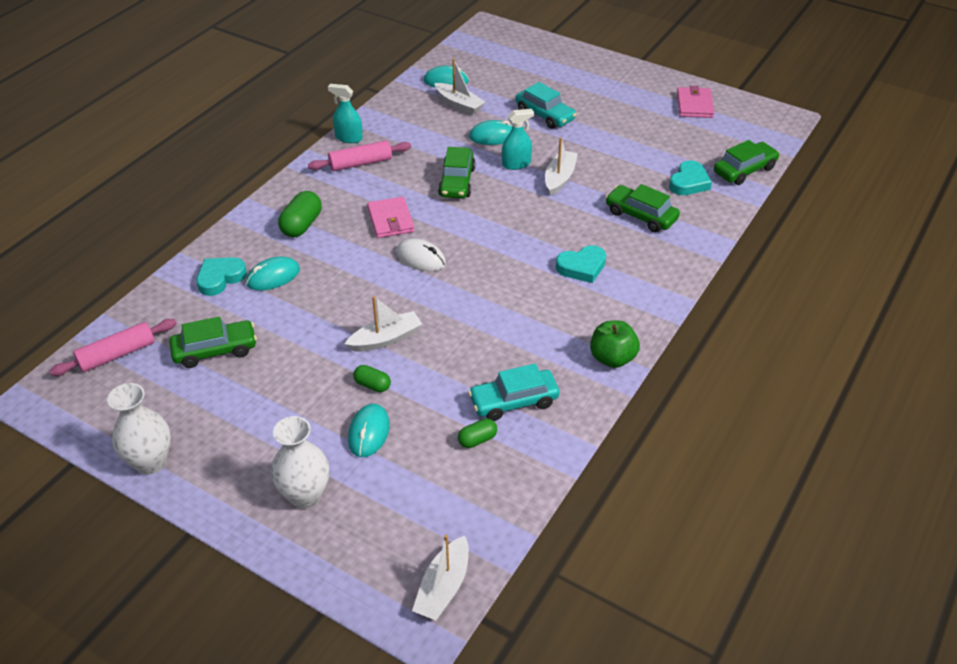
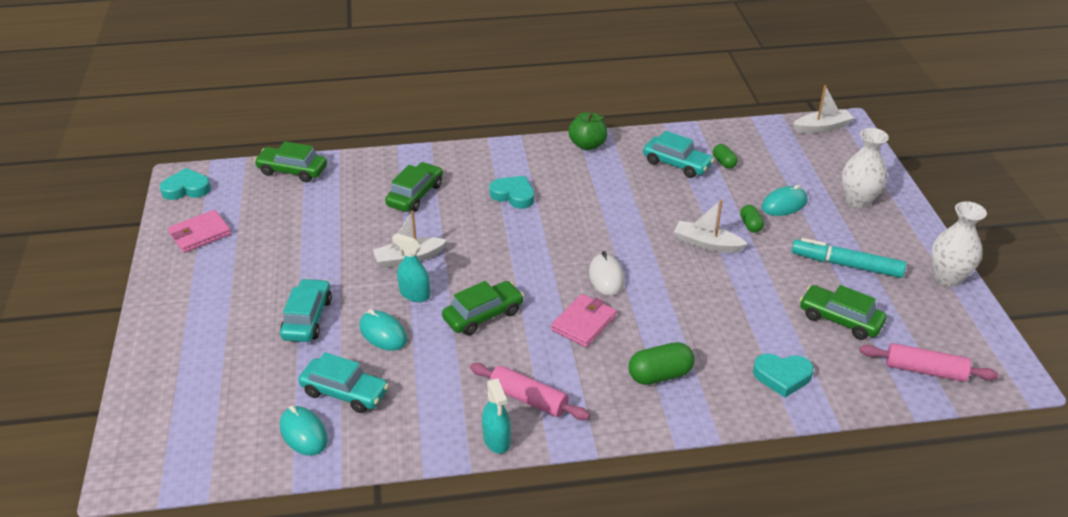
camera: 130 degrees left, 5 degrees down
turquoise mouse [246,256,300,291] -> none
white boat [435,59,485,115] -> turquoise car [298,352,389,413]
green capsule [458,418,497,448] -> green capsule turned 45 degrees clockwise [713,144,738,169]
green car [605,184,680,232] -> green car turned 150 degrees counterclockwise [385,162,443,212]
turquoise heart [669,160,712,195] -> turquoise heart moved to [160,168,211,200]
none -> turquoise marker [792,238,906,278]

